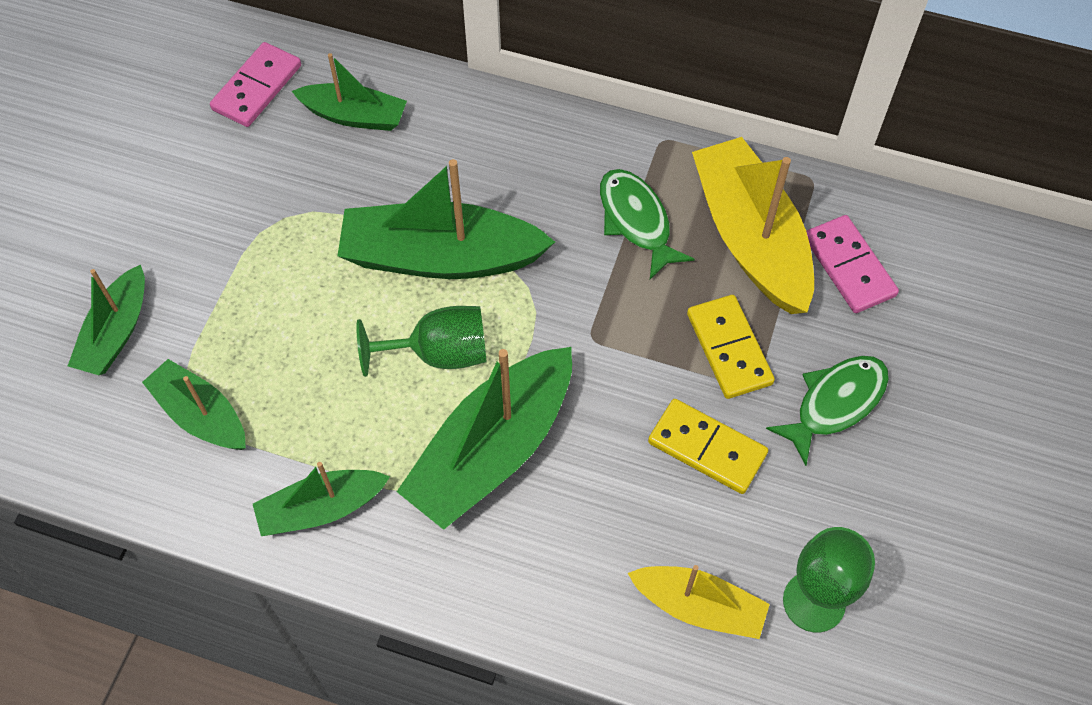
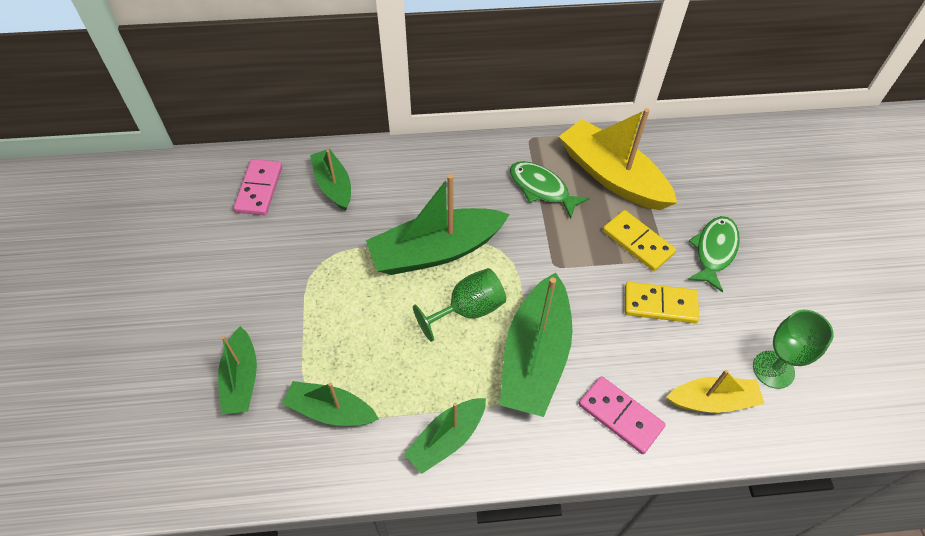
camera: 25 degrees left, 5 degrees down
green boat [292,53,407,131] -> green boat turned 105 degrees counterclockwise [310,149,351,211]
pink domino [806,215,899,313] -> pink domino moved to [579,376,666,454]

